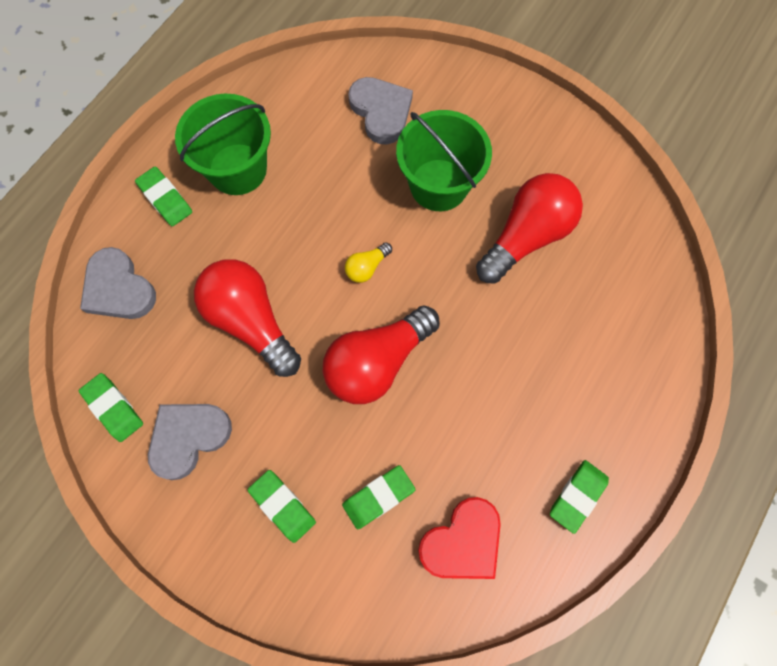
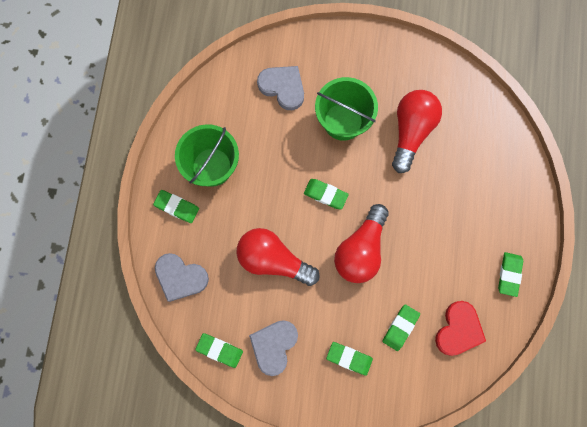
camera: 25 degrees left, 5 degrees up
yellow light bulb [345,242,392,283] -> green eraser [304,179,349,210]

